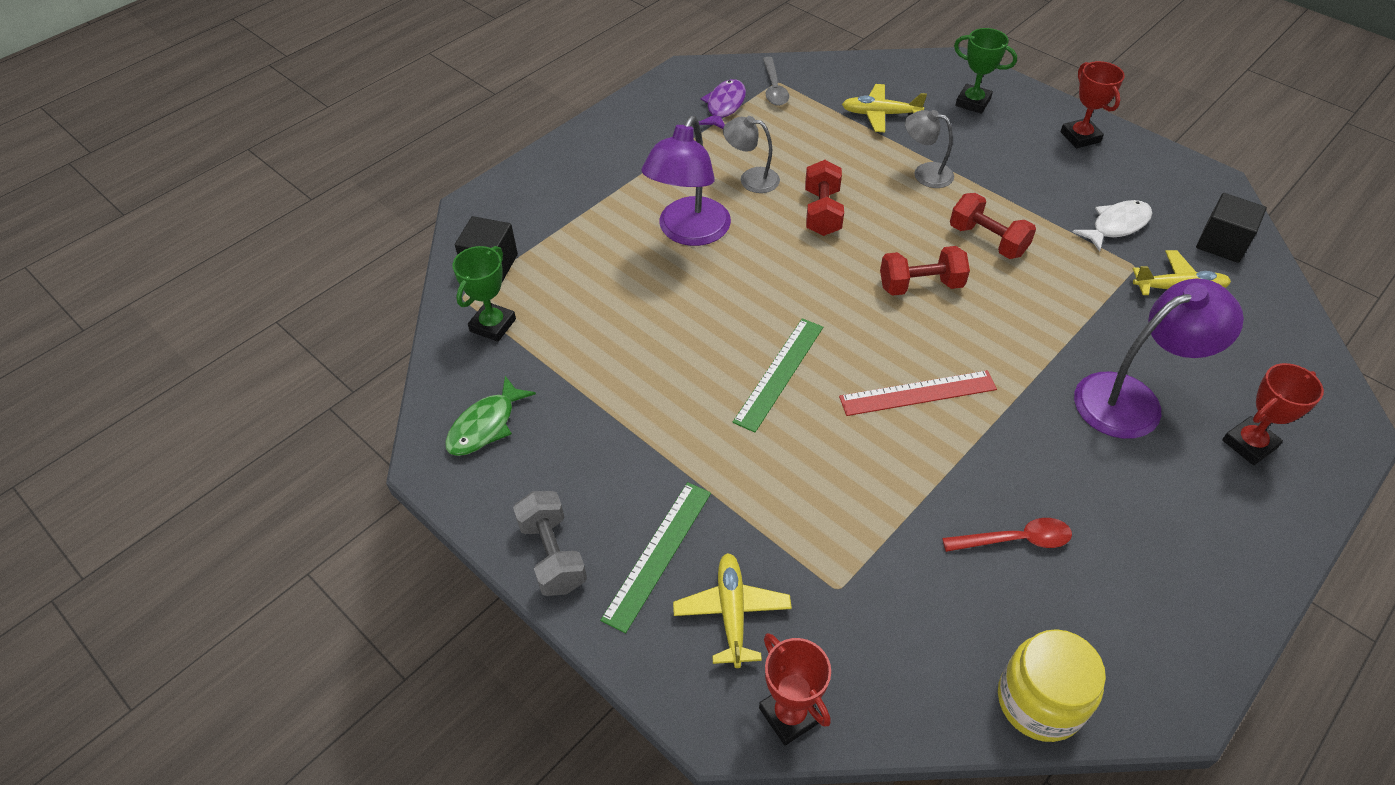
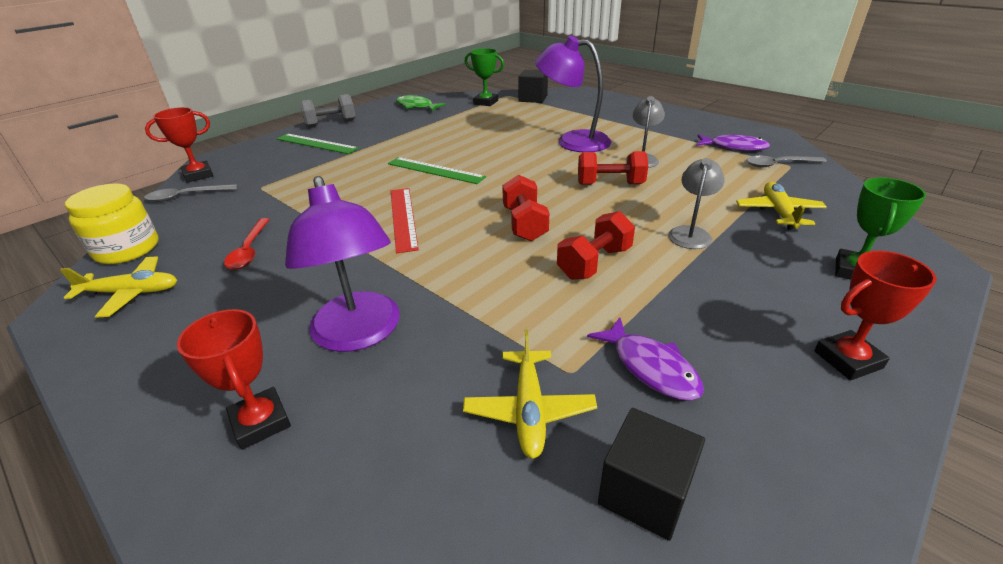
camera: 90 degrees right, 15 degrees down
yellow plane [673,553,792,668] -> yellow plane moved to [60,256,177,318]
white fish [1073,200,1152,252] -> purple fish [587,317,704,401]
none -> grey spoon [144,184,238,202]

